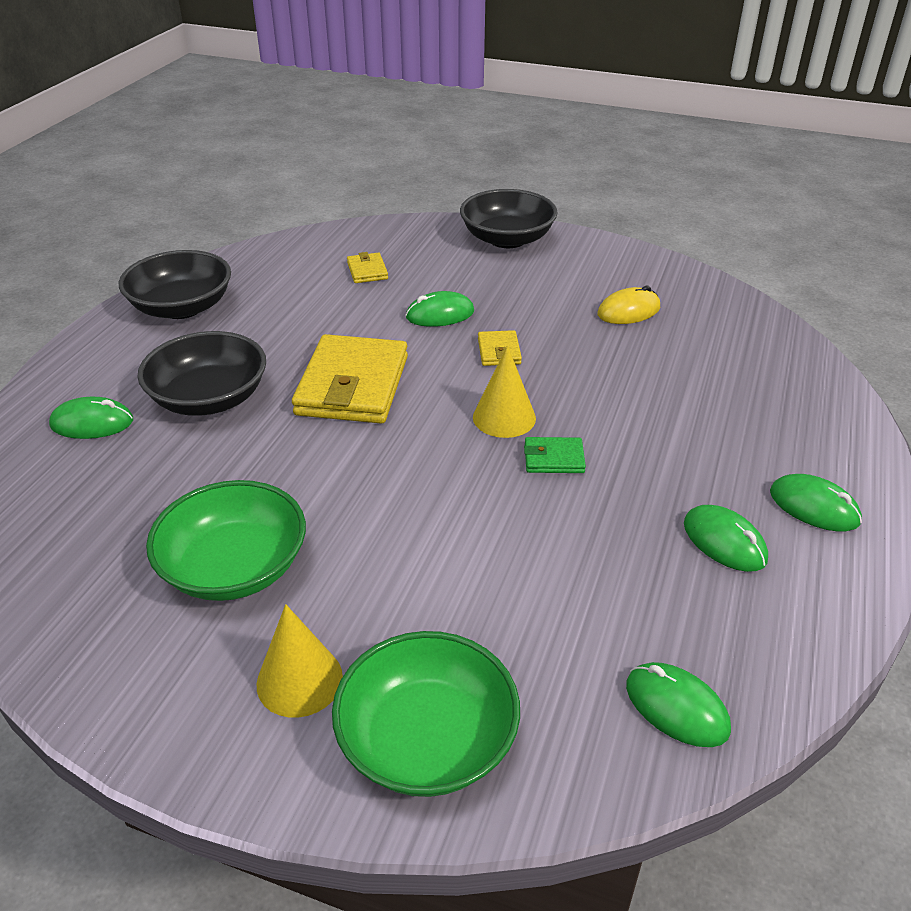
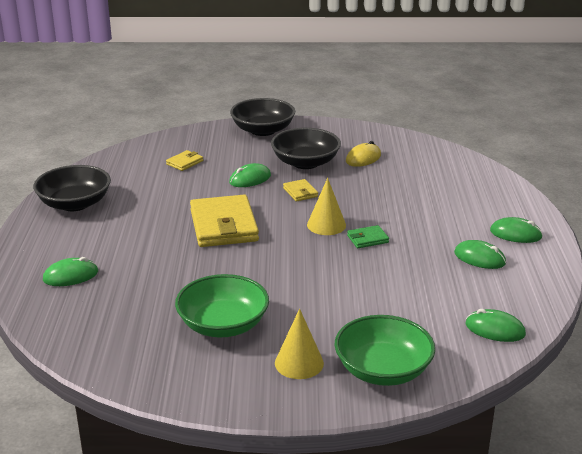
camera: 20 degrees left, 10 degrees down
black bowl [137,331,266,416] -> black bowl moved to [271,128,341,169]
yellow wallet [347,252,388,283] -> yellow wallet turned 75 degrees clockwise [166,150,203,171]

